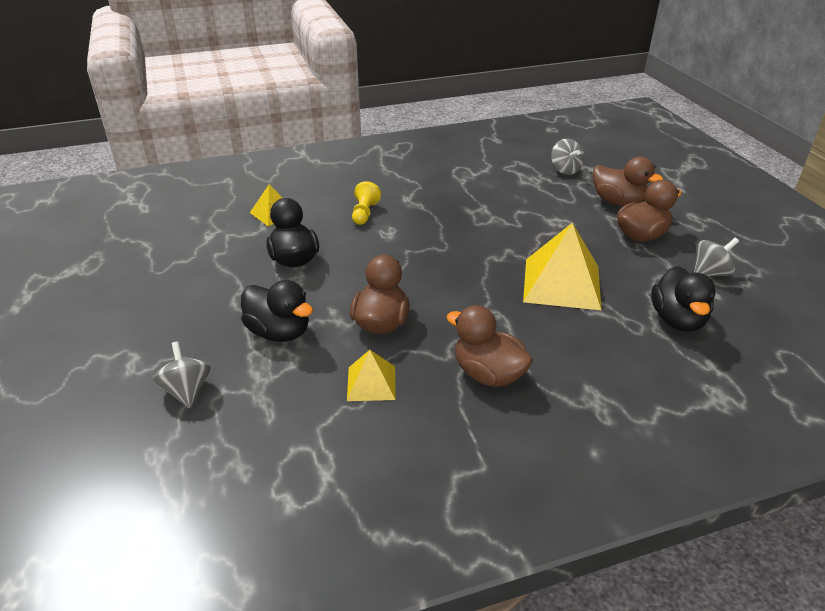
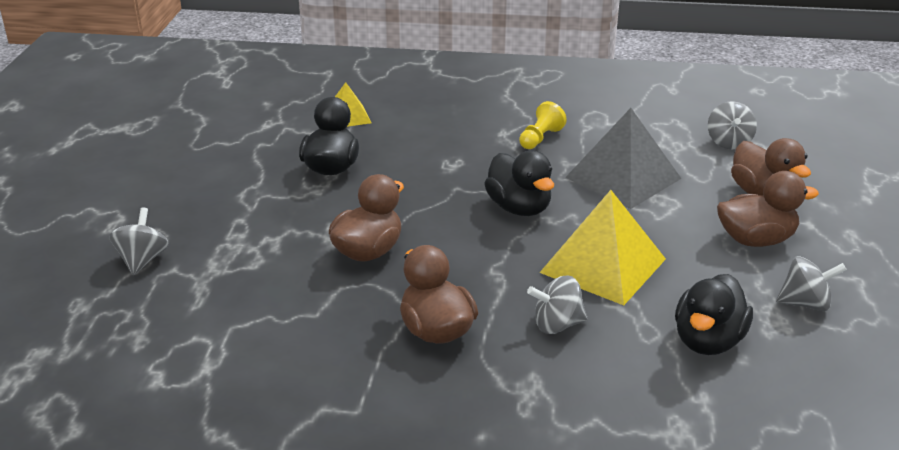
camera: 25 degrees right, 5 degrees down
black duck [241,280,313,342] -> black duck moved to [484,151,554,216]
yellow pyramid [347,350,396,401] -> none
yellow pawn [352,181,381,225] -> yellow pawn moved to [519,101,567,149]
none -> grey spinning top [527,276,588,334]
none -> grey pyramid [565,108,682,209]

